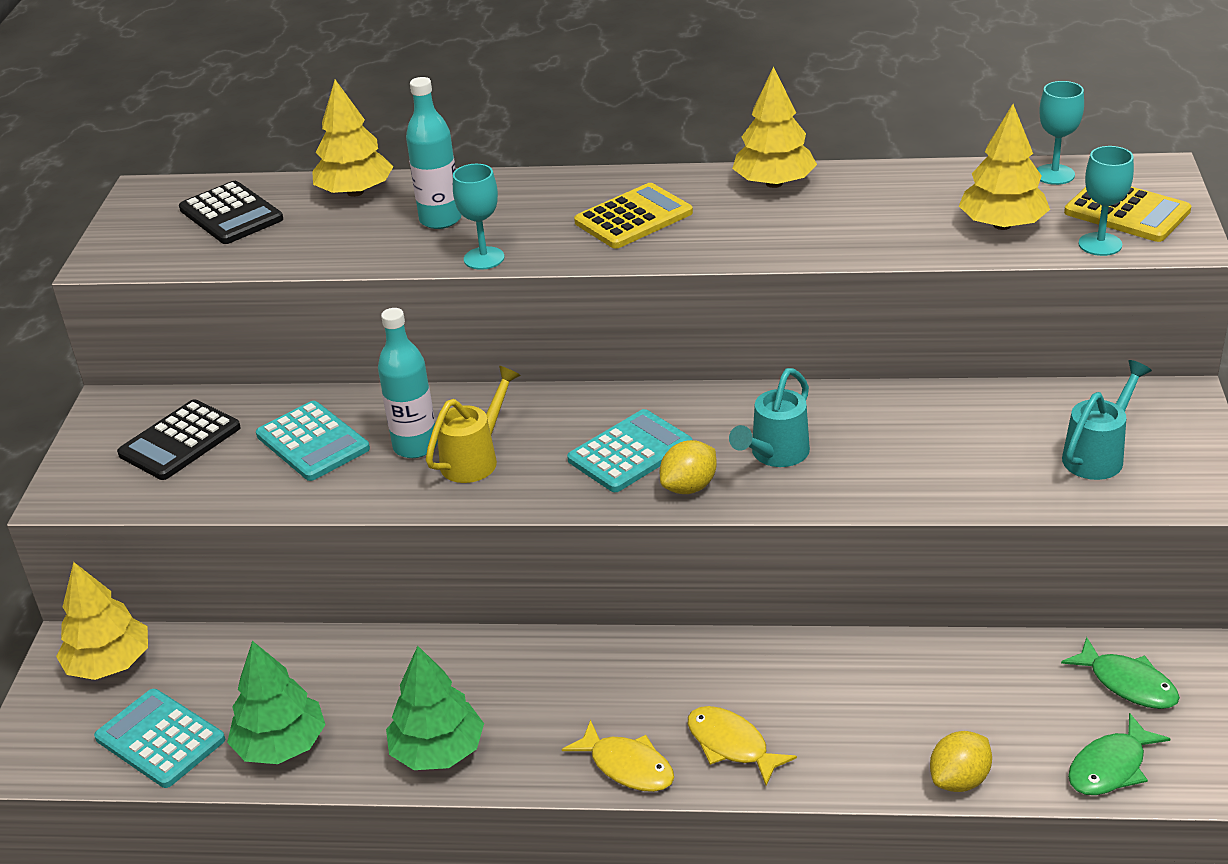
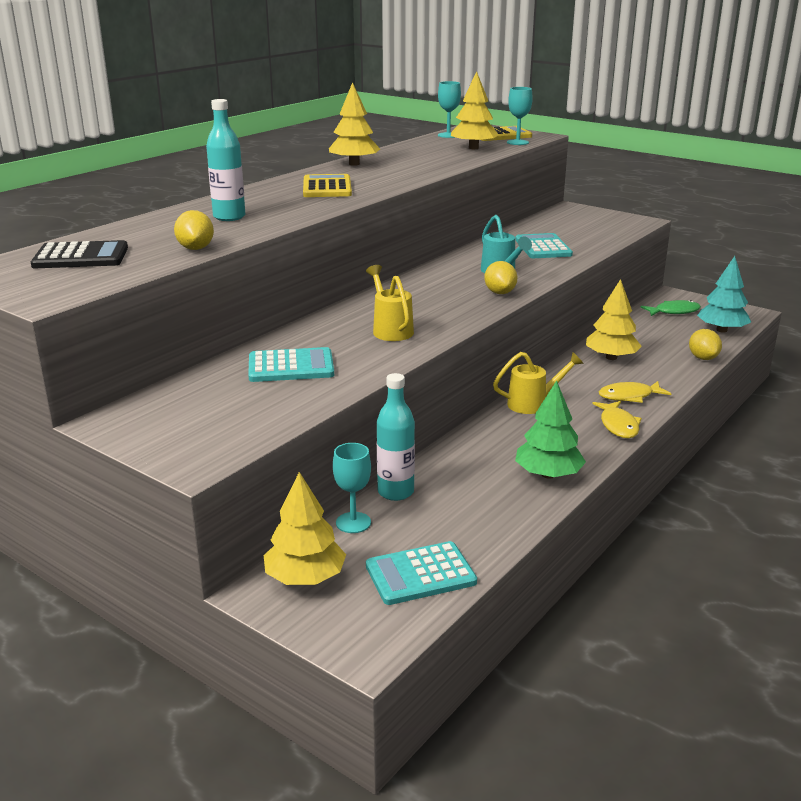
camera: 60 degrees left, 10 degrees down
black calculator [117,399,241,480] -> none
green tree [227,641,326,764] -> none
yellow tree [312,80,393,197] -> yellow tree moved to [586,279,642,360]
turquoise bottle [378,308,438,458] -> turquoise bottle moved to [377,373,415,501]
turquoise goblet [453,164,504,270] -> turquoise goblet moved to [333,443,371,533]
yellow fish [562,720,674,792] -> yellow fish turned 105 degrees clockwise [593,401,642,438]
turquoise calculator [567,409,692,492] -> turquoise calculator moved to [515,233,573,258]
turquoise watering can [1062,360,1152,480] -> none
green fish [1068,713,1170,795] -> turquoise tree [697,256,751,332]
none -> yellow lemon [174,210,214,250]
none -> yellow watering can [493,352,584,414]

